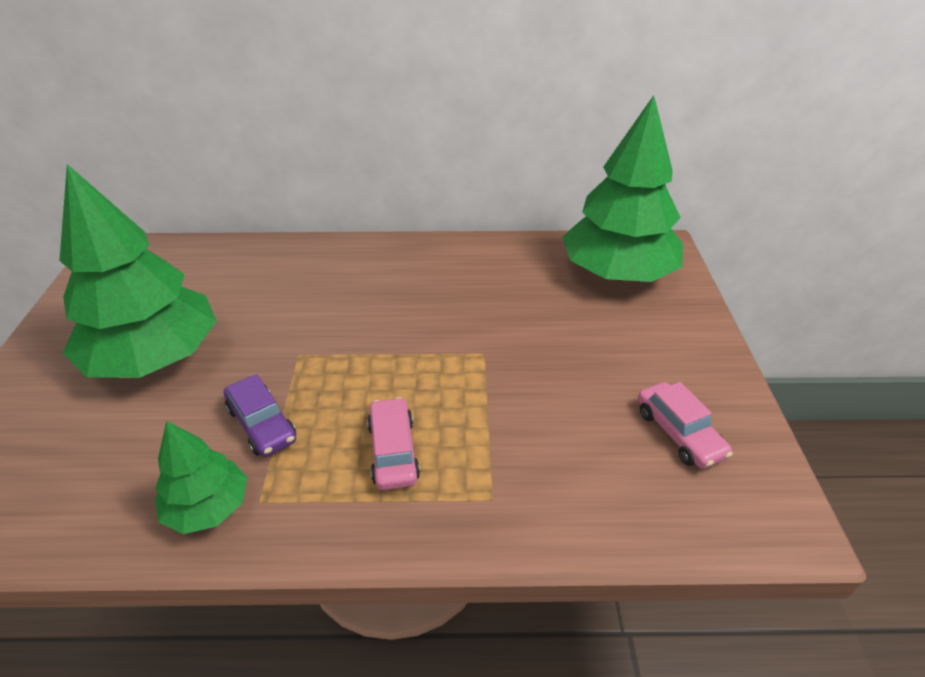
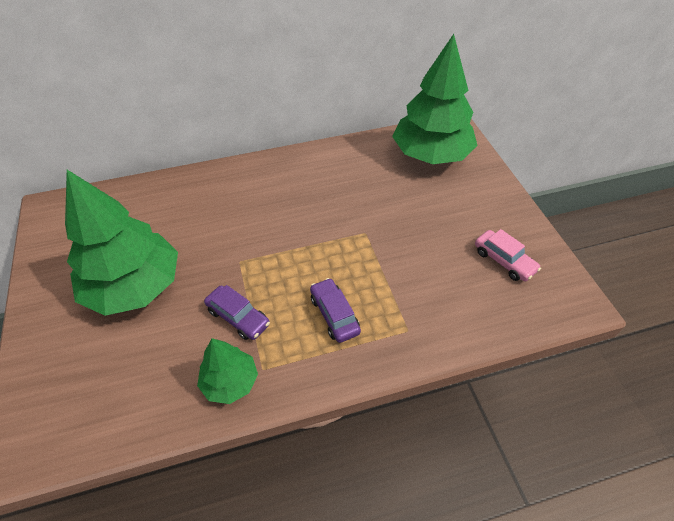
camera: 15 degrees left, 10 degrees up
pink car [367,397,420,490] -> purple car [310,278,361,343]

